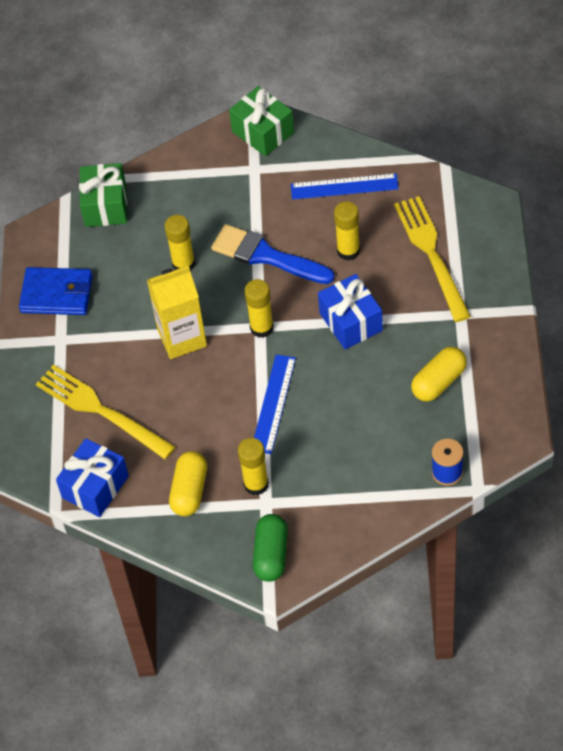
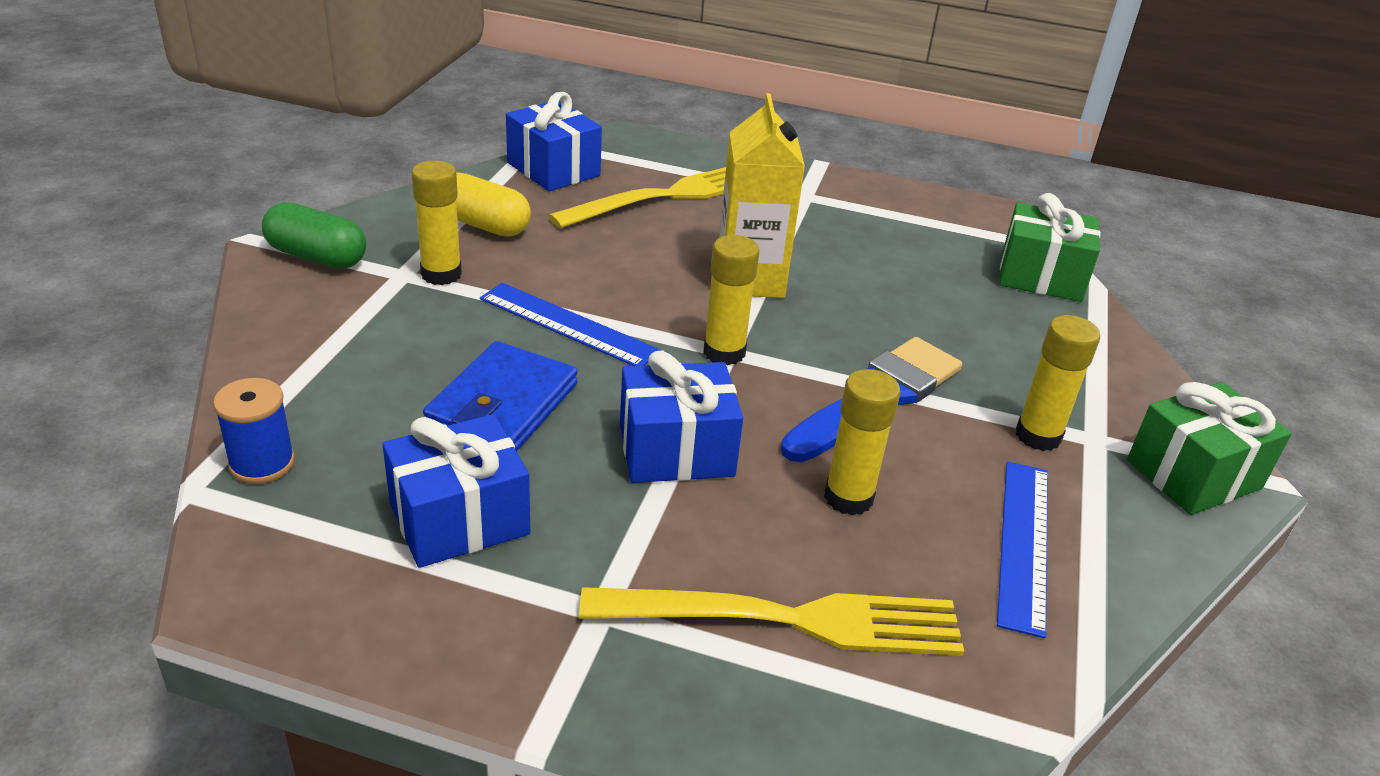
camera: 100 degrees right, 20 degrees down
blue wallet [19,267,93,315] -> blue wallet moved to [423,341,578,451]
yellow glue stick [164,215,195,271] -> yellow glue stick moved to [1016,315,1100,451]
yellow capsule [411,347,467,402] -> blue gift [382,414,530,568]

